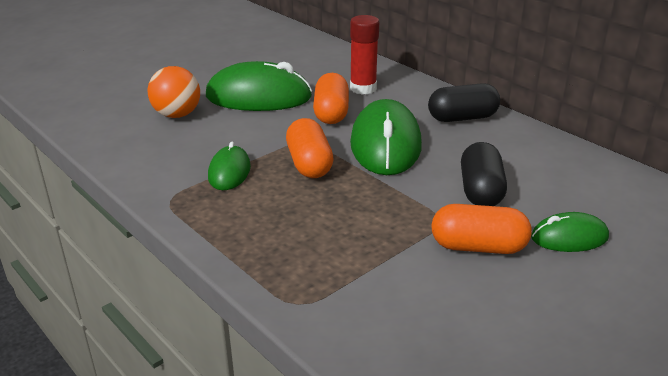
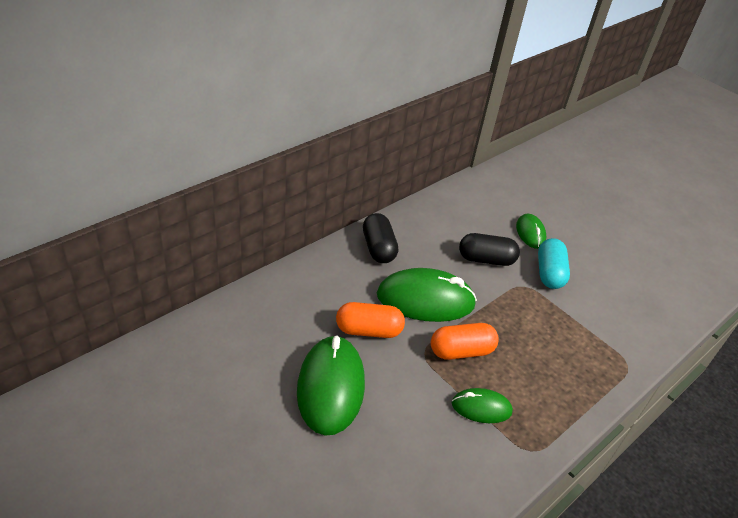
camera: 95 degrees left, 10 degrees up
orange ball [148,66,200,118] -> none
red glue stick [350,15,379,94] -> none
orange capsule [431,204,532,254] -> turquoise capsule [538,238,570,289]

